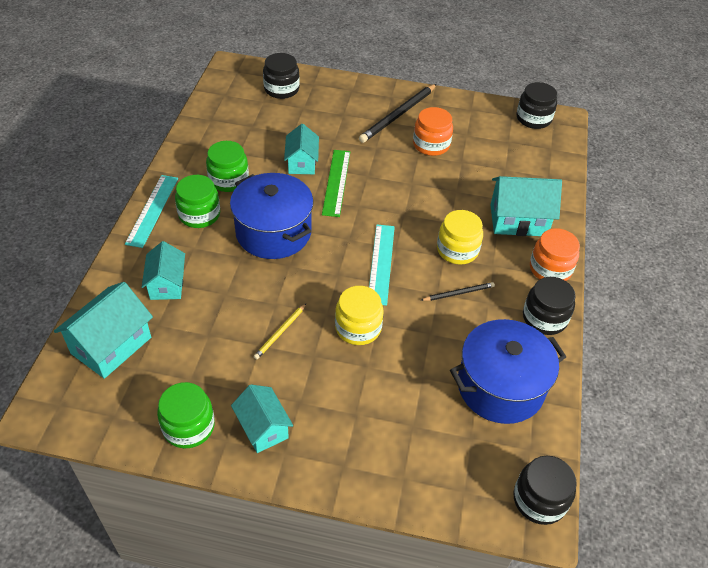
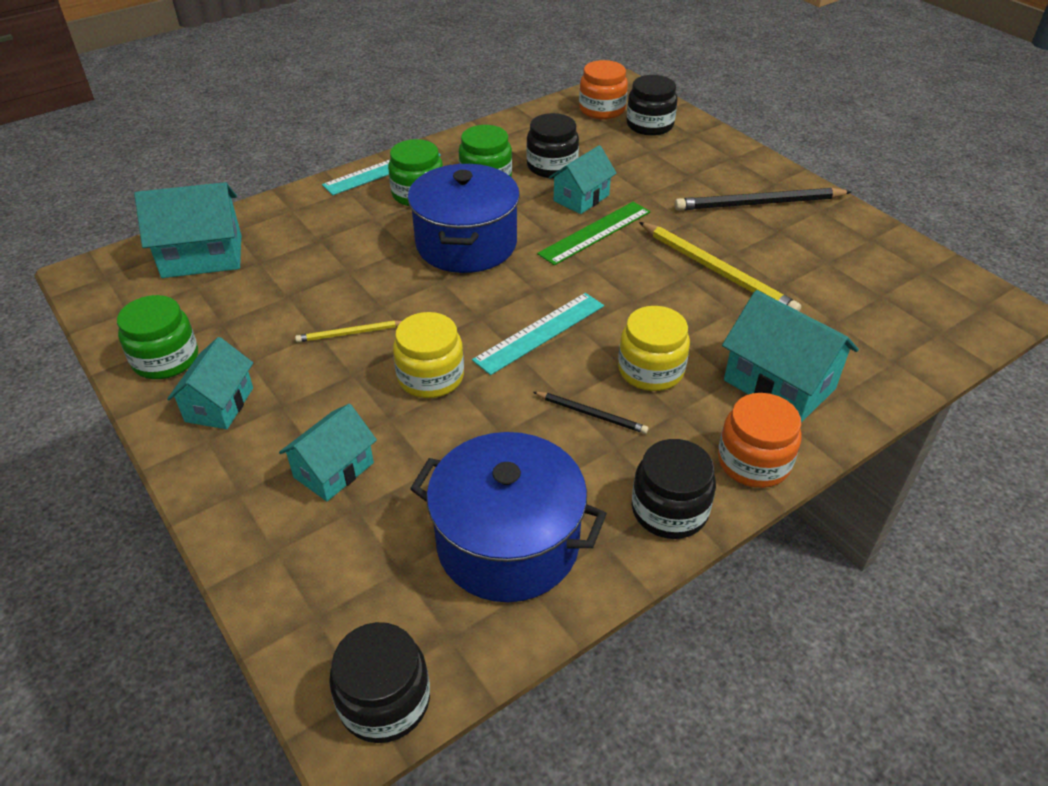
camera: 45 degrees right, 5 degrees down
turquoise house [142,241,185,300] -> turquoise house moved to [279,404,377,501]
orange jar [413,107,453,156] -> orange jar moved to [579,60,628,119]
black jar [517,82,557,129] -> black jar moved to [526,113,579,178]
none -> yellow pencil [639,222,801,311]

